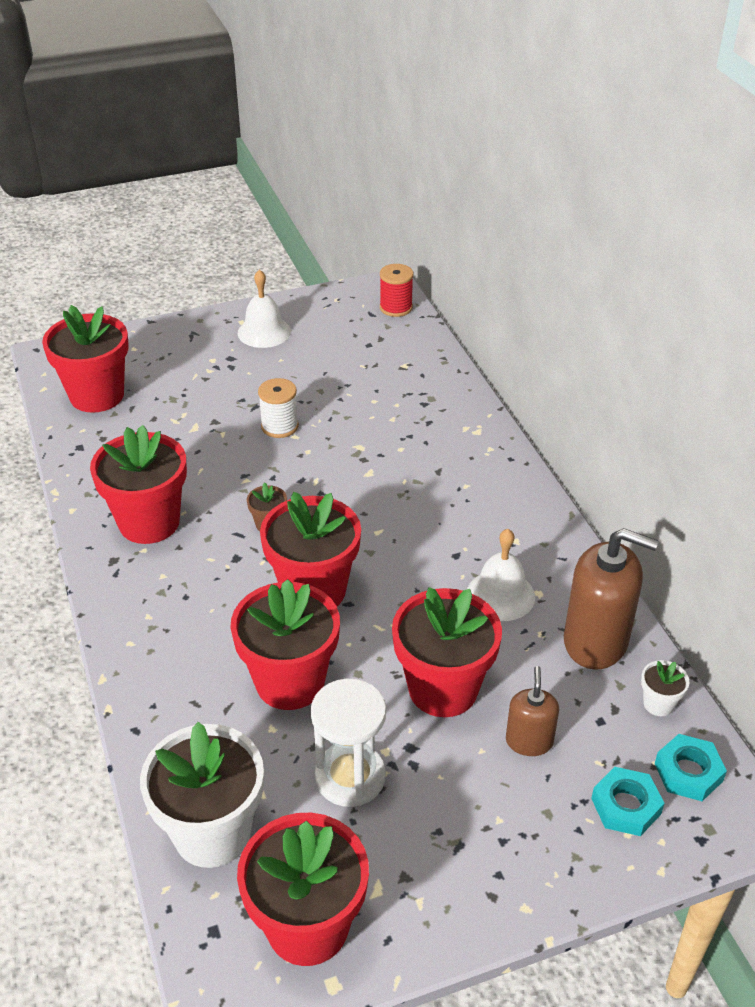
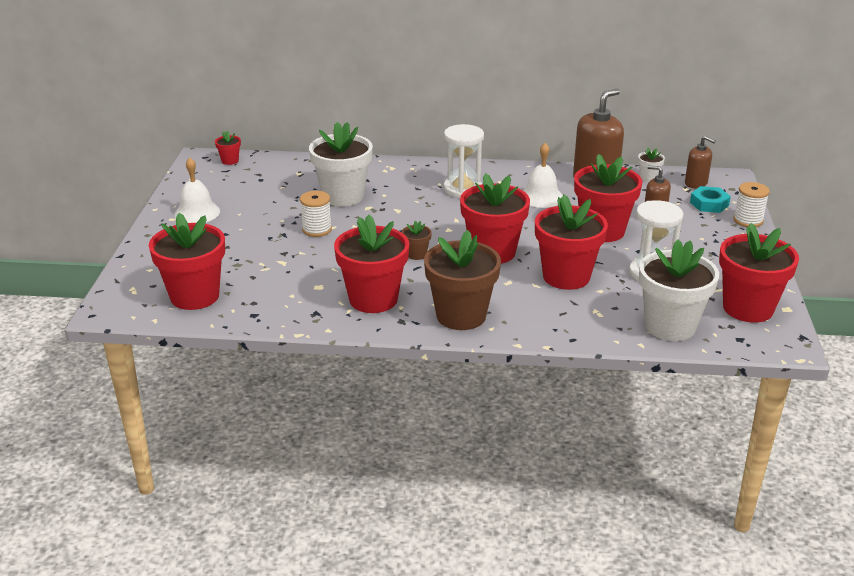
camera: 65 degrees left, 10 degrees down
red spool [380,264,413,317] -> red flower pot [215,131,241,165]
turquoise nut [654,734,727,801] -> brown soap dispenser [685,136,716,188]
none -> white flower pot [309,122,373,206]
none -> brown flower pot [424,230,501,330]
none -> white hourglass [444,124,484,198]
none -> white spool [733,182,770,227]

